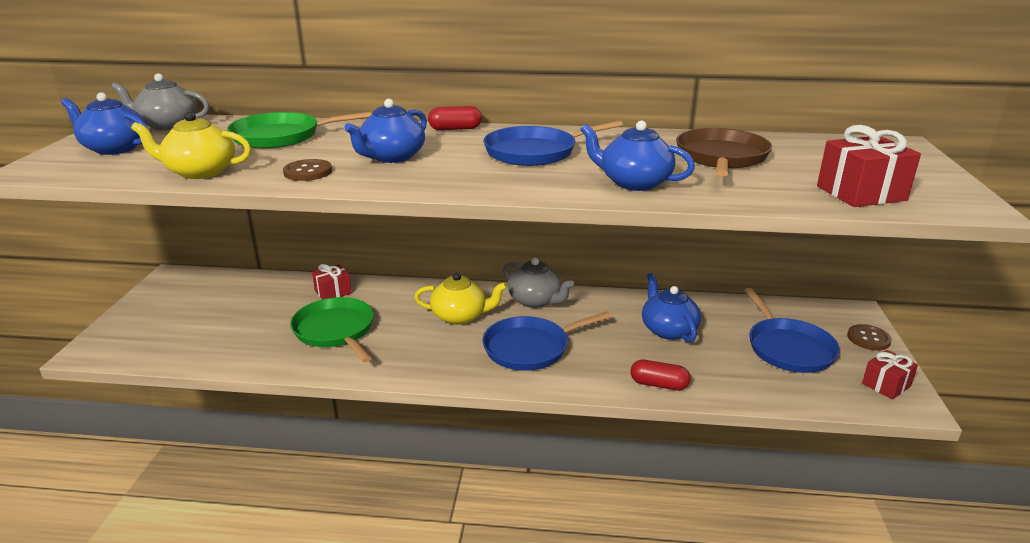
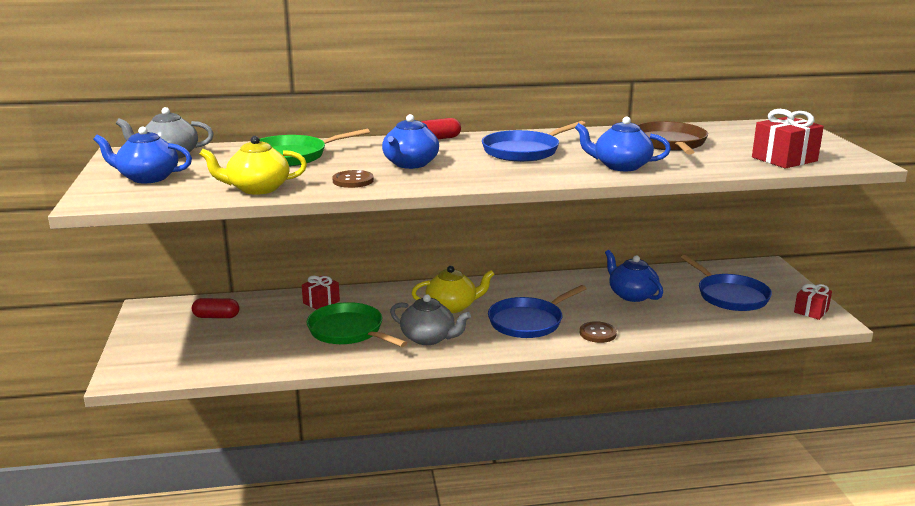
camera: 15 degrees left, 5 degrees down
grey teapot [503,258,574,308] -> grey teapot moved to [390,294,471,345]
red capsule [631,360,690,390] -> red capsule moved to [192,298,239,318]
brown button [847,324,892,350] -> brown button moved to [580,321,617,343]

